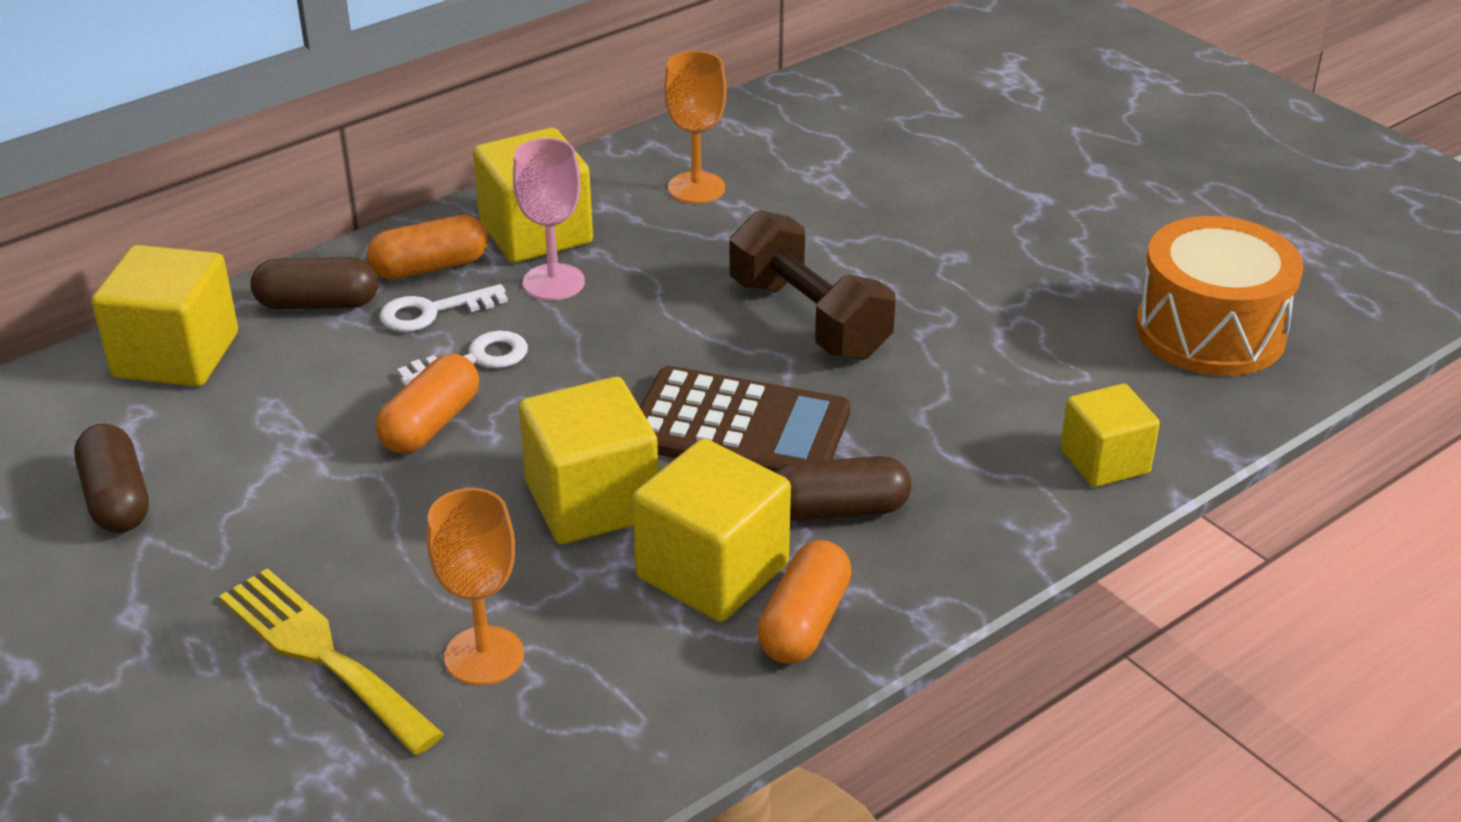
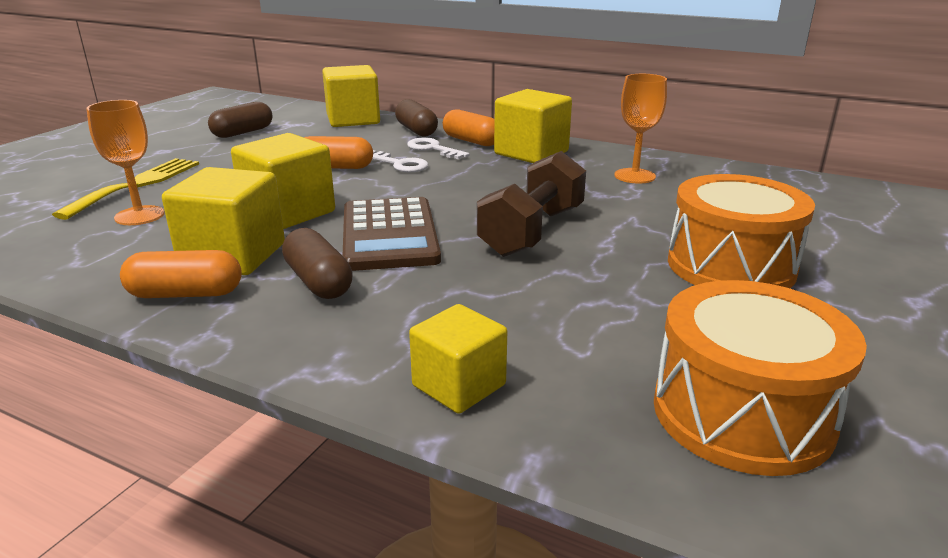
camera: 65 degrees right, 10 degrees down
pink goblet [513,138,585,300] -> none
none -> orange drum [668,174,815,288]

